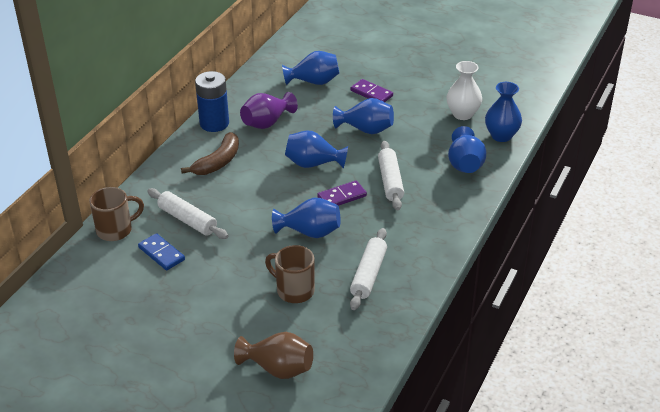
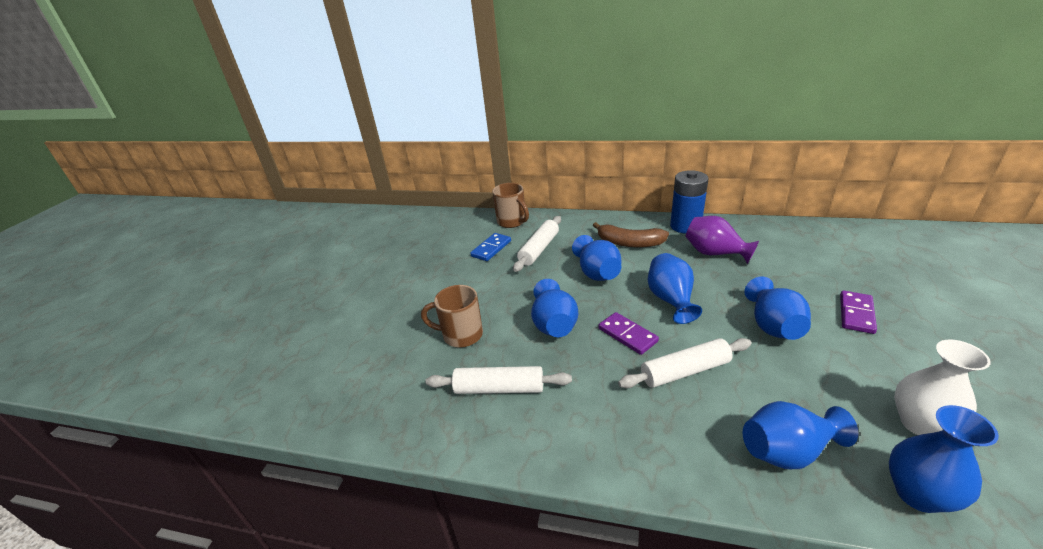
camera: 80 degrees right, 5 degrees down
brown vase [234,332,313,379] -> none
brown mug [265,245,315,303] -> brown mug turned 105 degrees counterclockwise [421,285,483,348]
blue vase [282,51,339,85] -> blue vase moved to [572,235,621,281]

